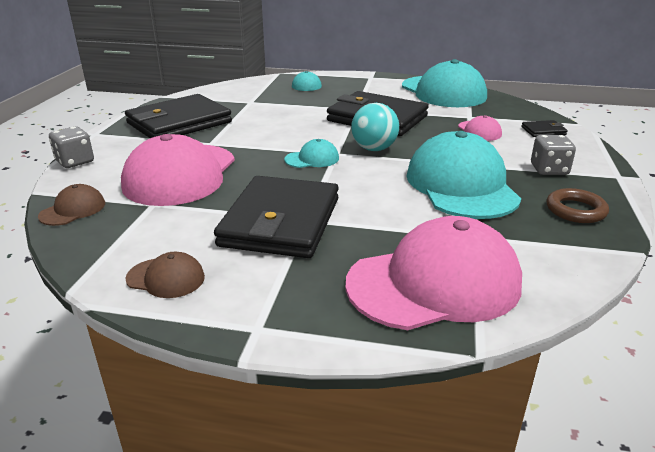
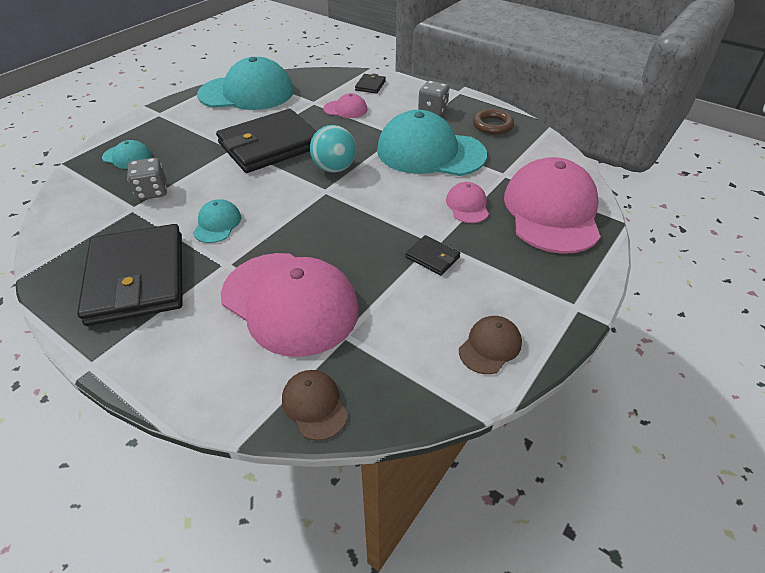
camera: 65 degrees left, 15 degrees up
grey dice [49,126,94,168] -> grey dice moved to [127,158,167,200]
black wallet [214,176,339,258] -> black wallet [405,235,460,275], size x0.41
turquoise cap [284,139,339,168] -> turquoise cap moved to [193,199,241,243]
none -> pink cap [446,182,489,223]

